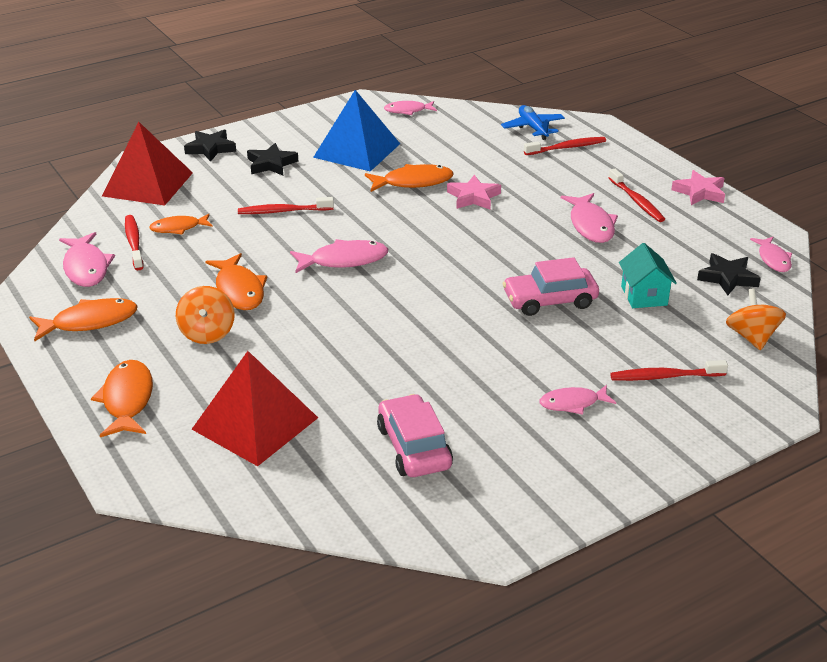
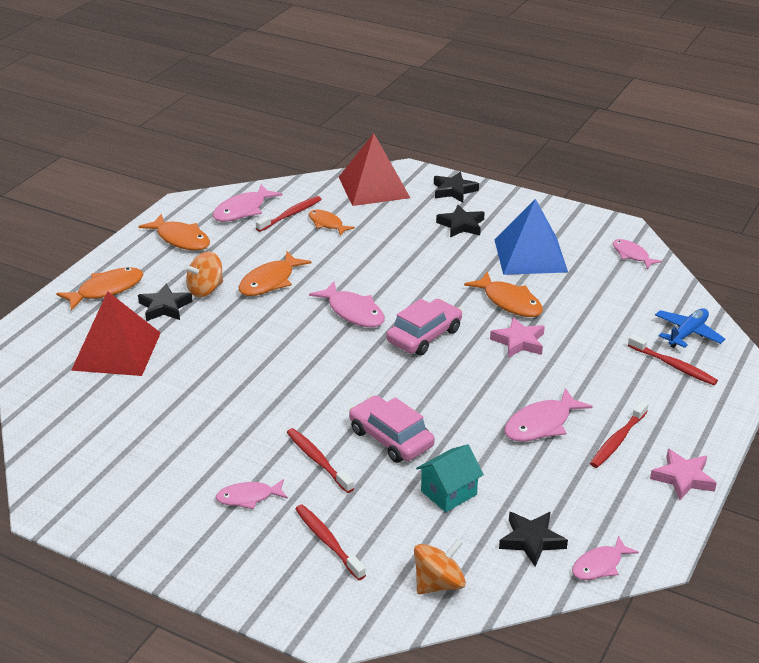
camera: 60 degrees right, 0 degrees up
red toothbrush [238,197,334,214] -> red toothbrush moved to [287,428,354,493]
pink car [377,394,453,477] -> pink car moved to [386,299,462,356]
pink fish [540,385,616,415] -> pink fish turned 60 degrees counterclockwise [215,479,288,509]
none -> black star [138,284,193,321]

